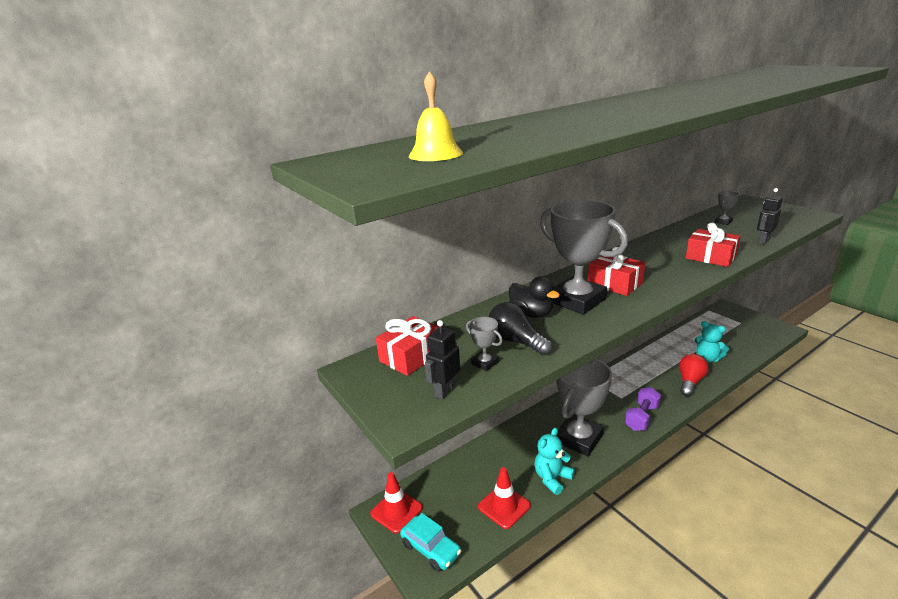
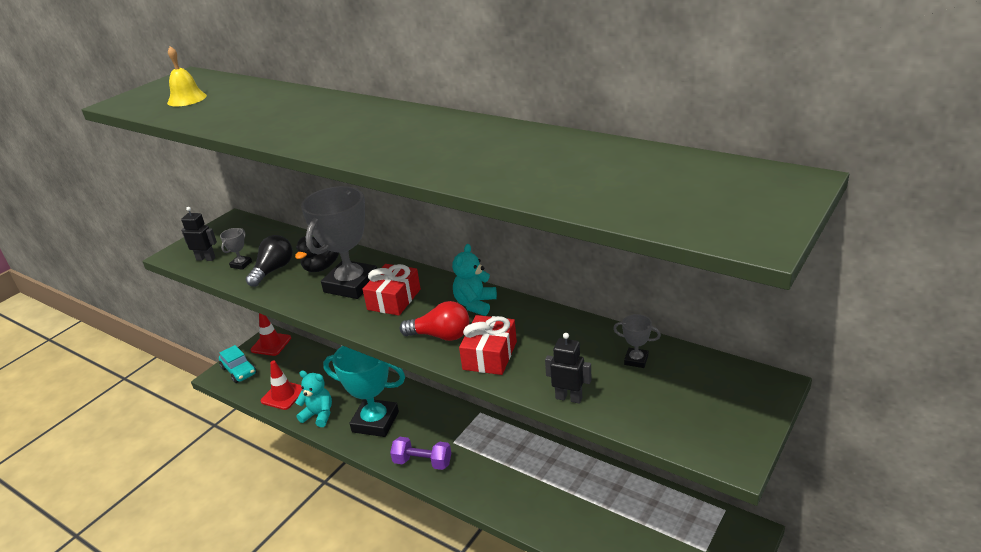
camera: 70 degrees right, 5 degrees up
red gift [376,316,439,376] -> none
turquoise car [400,513,461,572] -> turquoise car turned 60 degrees counterclockwise [219,345,257,383]
grey trophy [556,358,612,456] -> turquoise trophy [323,346,405,437]
red light bulb [679,354,709,396] -> red light bulb moved to [400,301,469,341]
turquoise teddy bear [695,321,729,362] -> turquoise teddy bear moved to [452,244,497,316]

